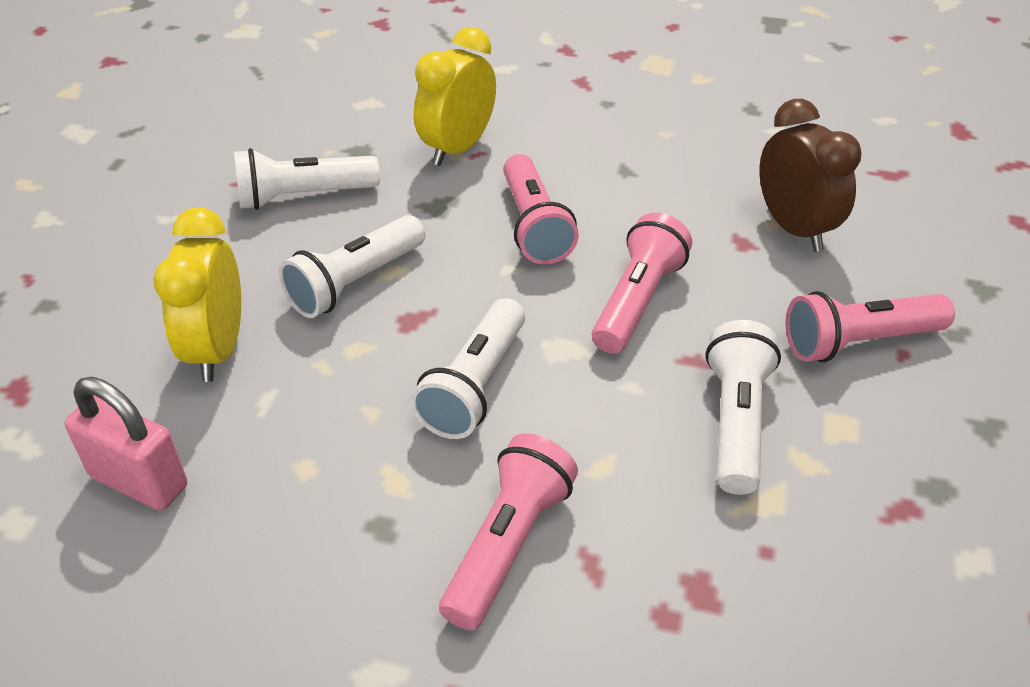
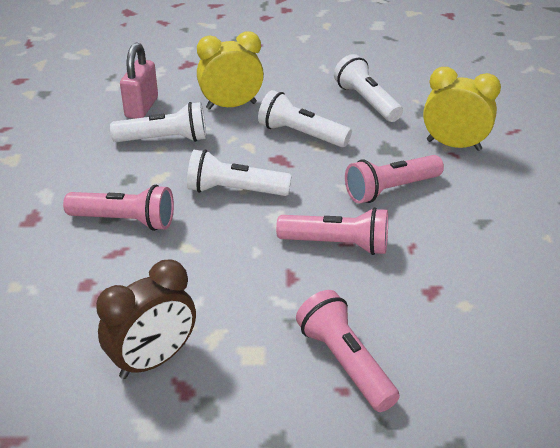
camera: 75 degrees right, 5 degrees down
white flashlight [706,320,781,495] -> white flashlight moved to [110,102,206,142]
brown clock [760,99,862,251] -> brown clock moved to [96,259,196,379]

